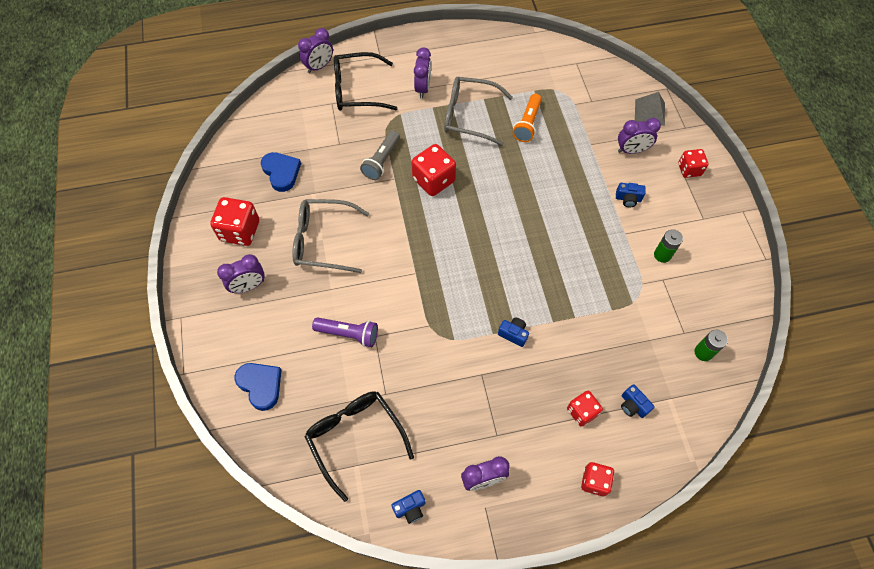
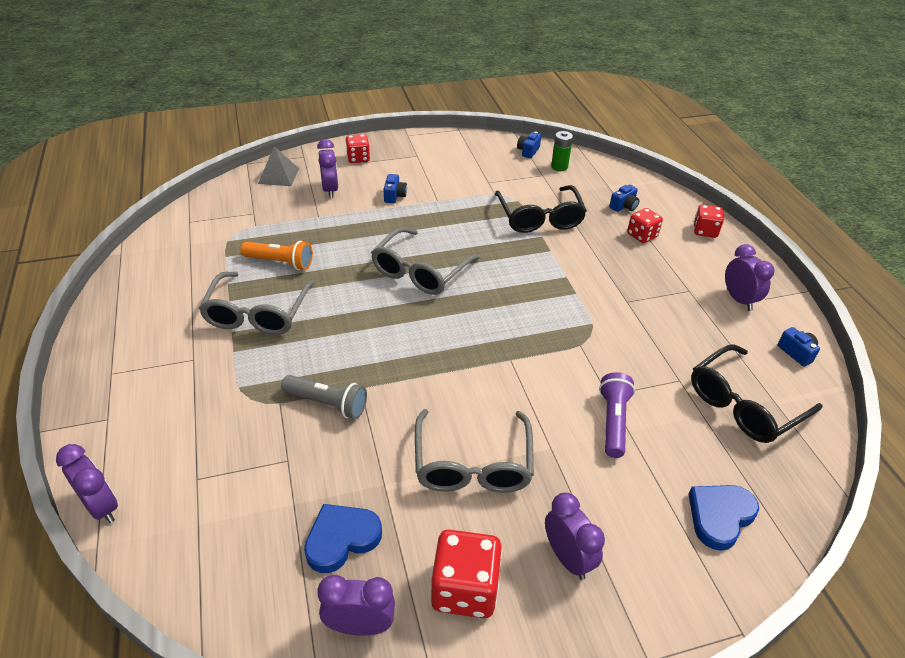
camera: 95 degrees left, 20 degrees down
black glasses [334,52,398,111] -> black glasses moved to [495,185,587,233]
red dice [412,144,456,196] -> none
purple clock [414,47,431,98] -> purple clock moved to [317,575,395,636]
blue camera [498,317,529,347] -> blue camera moved to [517,131,541,158]
green battery [654,229,683,263] -> none
none -> grey glasses [371,227,480,295]

